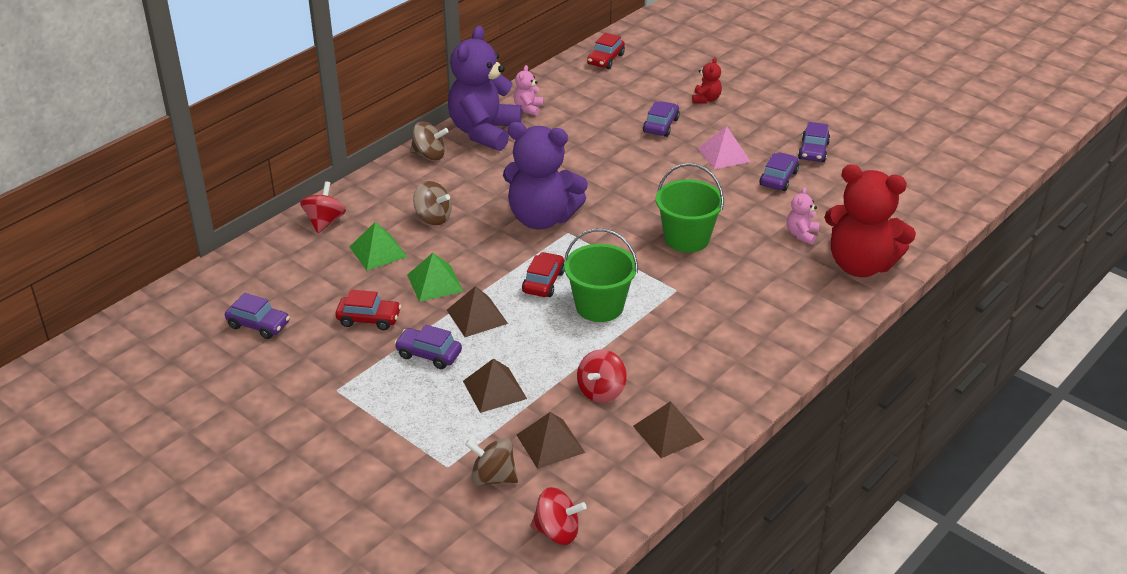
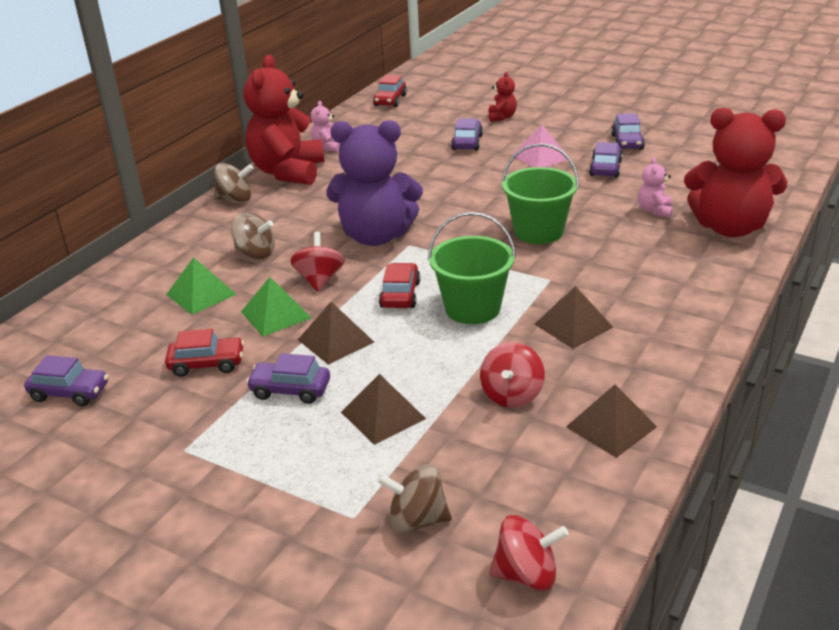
camera: 10 degrees left, 5 degrees down
red spinning top [300,181,346,233] -> red spinning top moved to [290,232,345,292]
purple teddy bear [448,26,522,151] -> red teddy bear [243,55,325,185]
brown pyramid [516,412,585,469] -> brown pyramid moved to [535,286,613,349]

